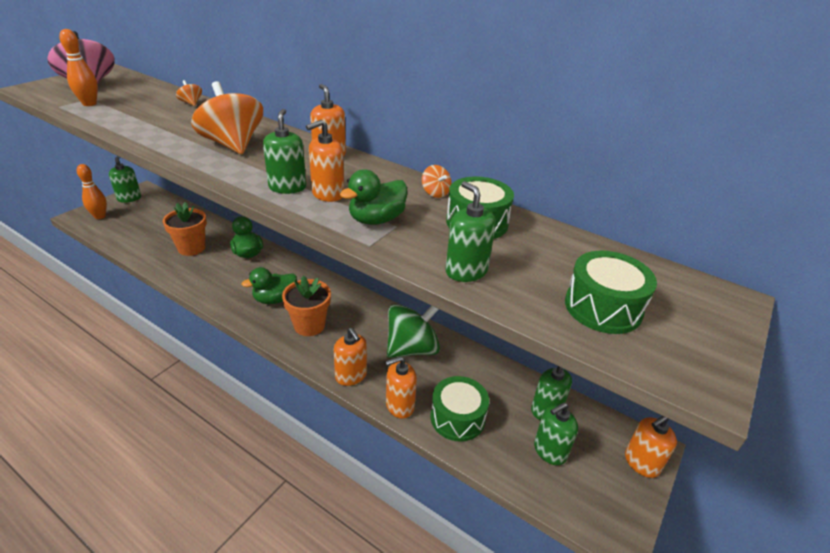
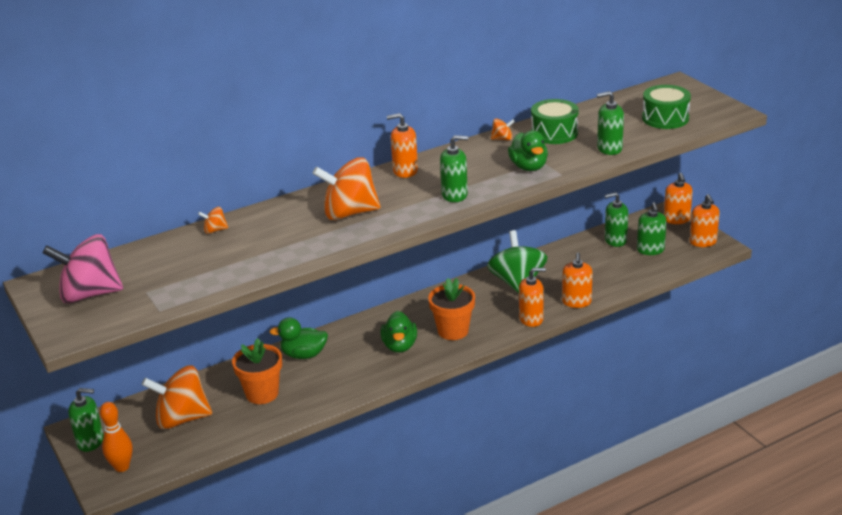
camera: 60 degrees left, 5 degrees down
orange bowling pin [59,29,98,106] -> none
green soap dispenser [263,109,306,194] -> green soap dispenser turned 150 degrees clockwise [440,135,468,202]
orange soap dispenser [306,120,344,202] -> orange soap dispenser moved to [690,194,720,247]
green drum [431,376,489,442] -> none
none -> orange spinning top [142,365,212,429]

